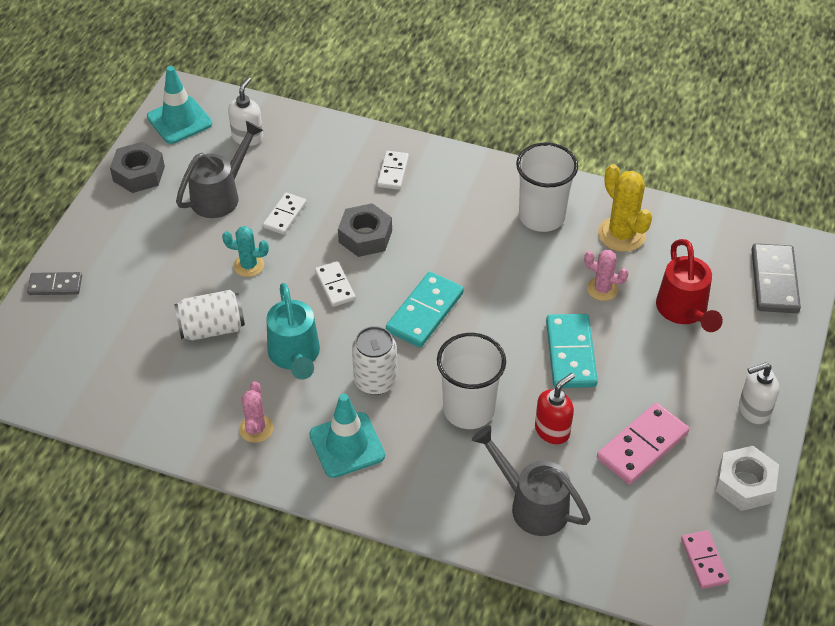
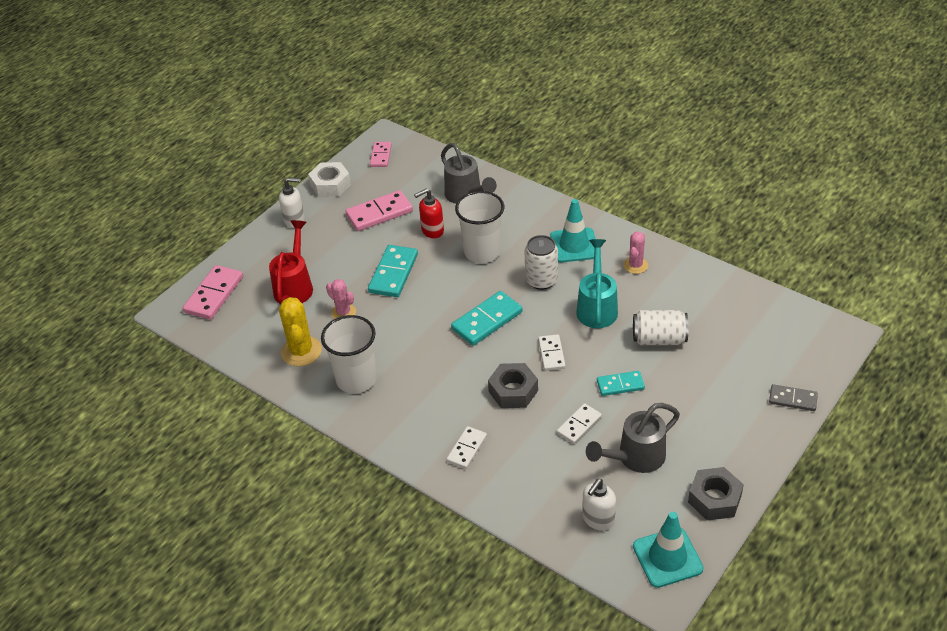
camera: 160 degrees left, 5 degrees down
turquoise cactus [222,226,269,277] -> turquoise domino [597,371,645,396]
grey domino [751,243,801,313] -> pink domino [183,265,243,320]

